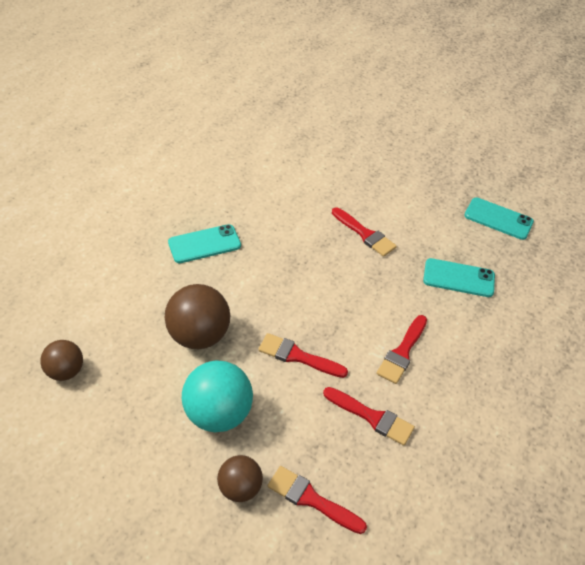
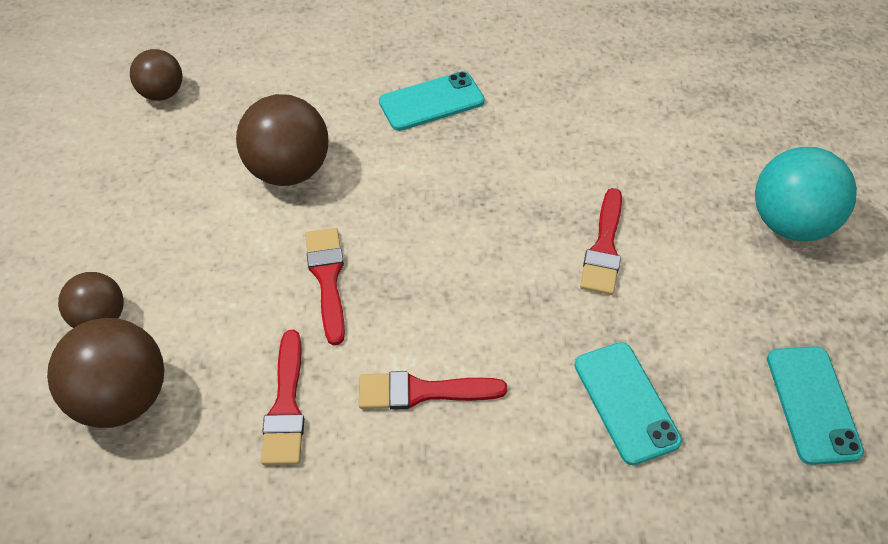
camera: 60 degrees right, 5 degrees up
turquoise phone [168,224,241,263] -> turquoise phone turned 60 degrees counterclockwise [379,71,485,131]
turquoise ball [182,361,253,432] -> turquoise ball moved to [755,147,857,241]
red brush [268,466,367,534] -> brown ball [47,318,164,428]

